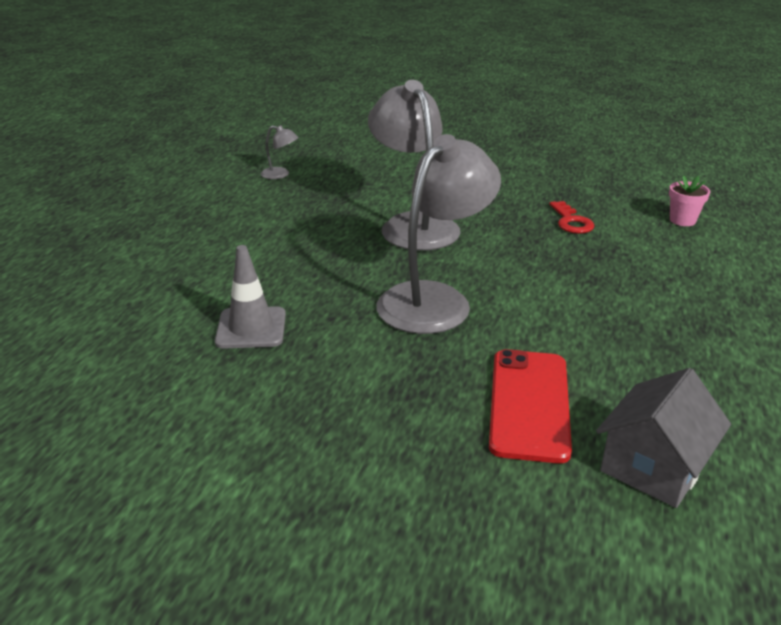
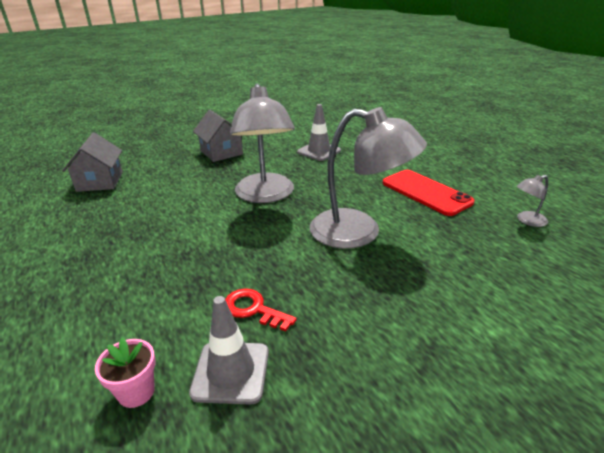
camera: 135 degrees right, 0 degrees up
red phone [489,349,572,464] -> red phone moved to [383,170,474,216]
none -> grey traffic cone [189,296,269,405]
none -> grey house [193,110,243,162]

